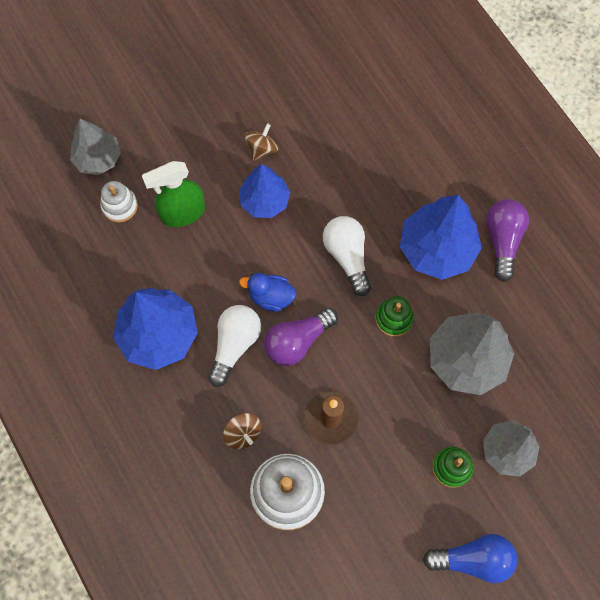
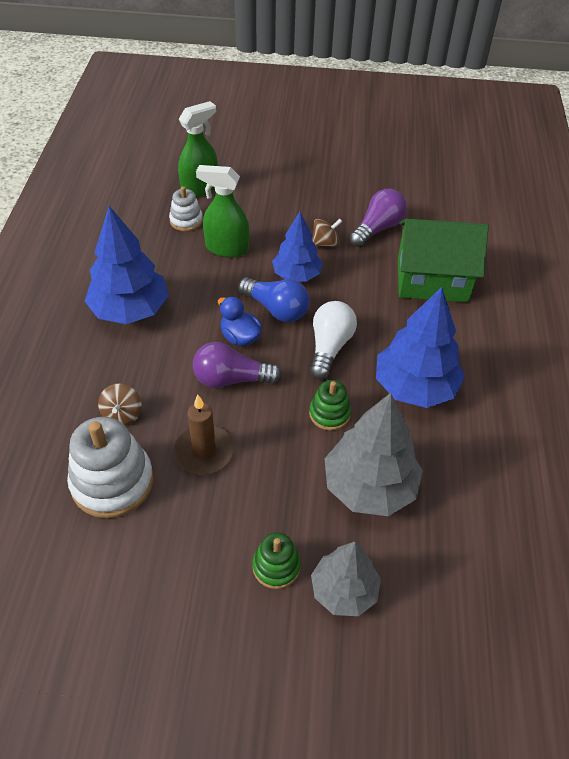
camera: 35 degrees right, 20 degrees down
grey tree [70,119,121,175] -> green spray bottle [178,101,218,197]
white light bulb [208,305,261,387] -> none
blue light bulb [423,534,518,583] -> blue light bulb moved to [238,277,310,322]
purple light bulb [486,199,529,282] -> purple light bulb moved to [350,189,407,247]
none -> green house [398,219,489,302]

